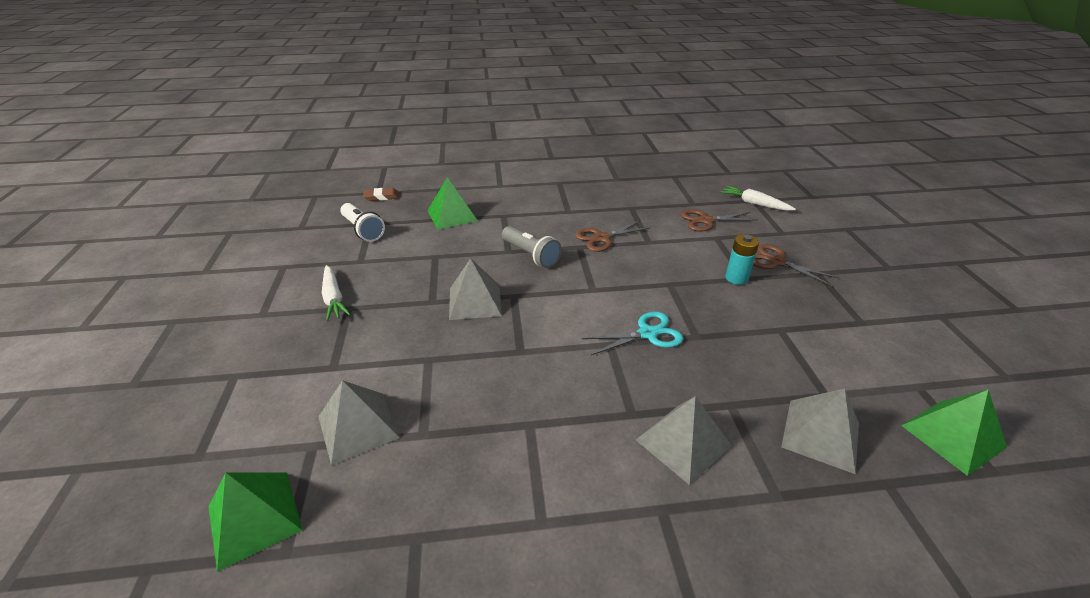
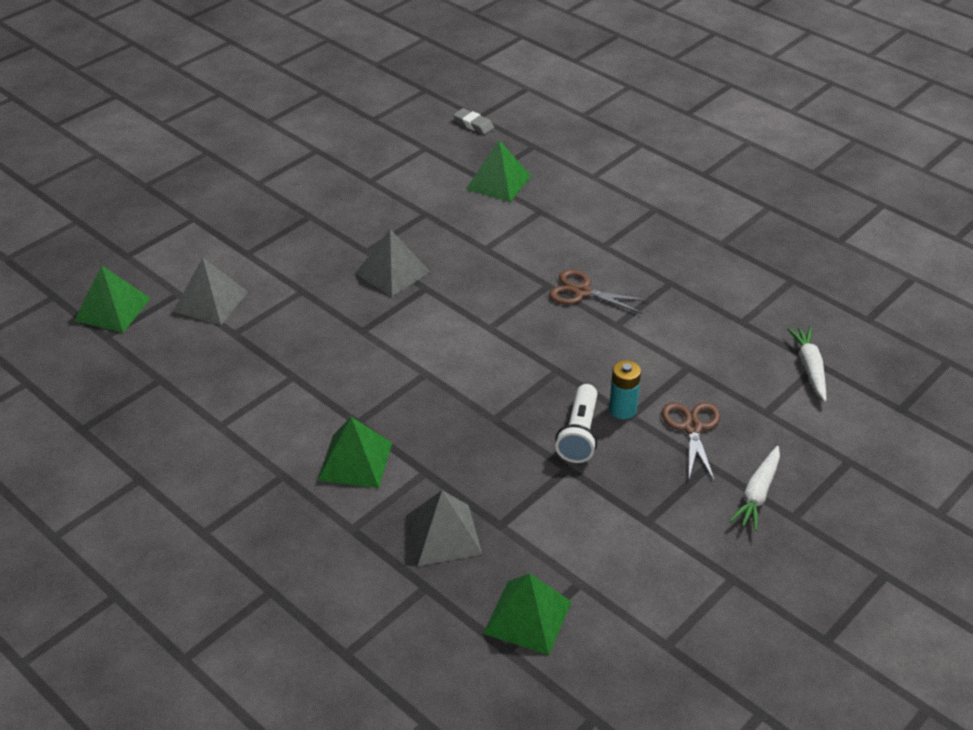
camera: 50 degrees right, 5 degrees up
white carrot [322,265,351,321] -> white carrot moved to [730,446,780,531]
white flashlight [340,203,385,242] -> white flashlight moved to [555,384,597,463]
brown eraser [363,188,399,201] -> grey eraser [453,108,494,135]
grey flashlight [502,226,562,268] -> none
turquoise scissors [582,312,683,355] -> none
grey pyramid [636,396,731,485] -> green pyramid [318,417,392,488]
brown scissors [681,209,757,231] -> none

